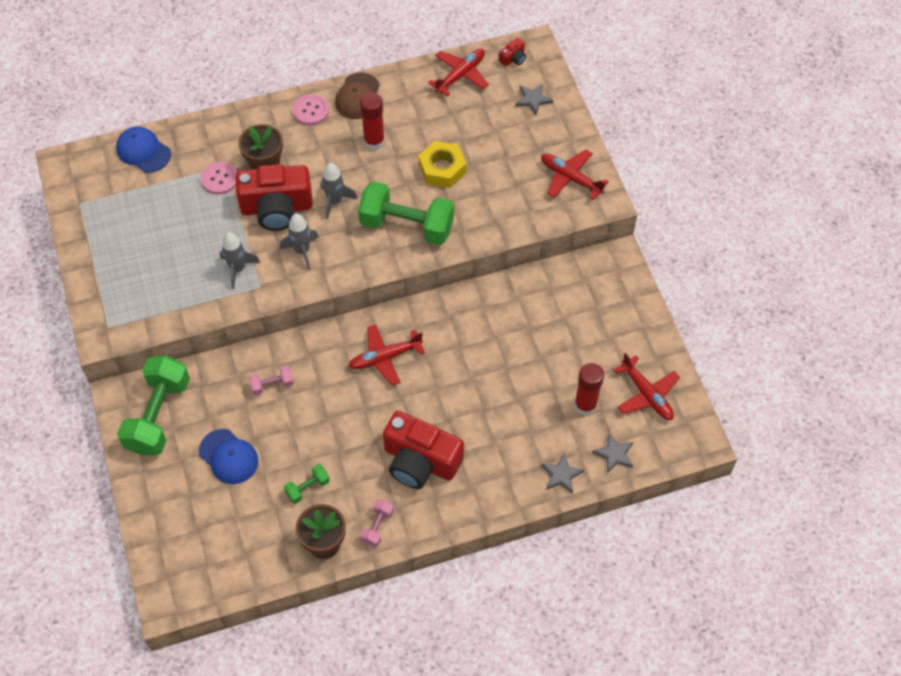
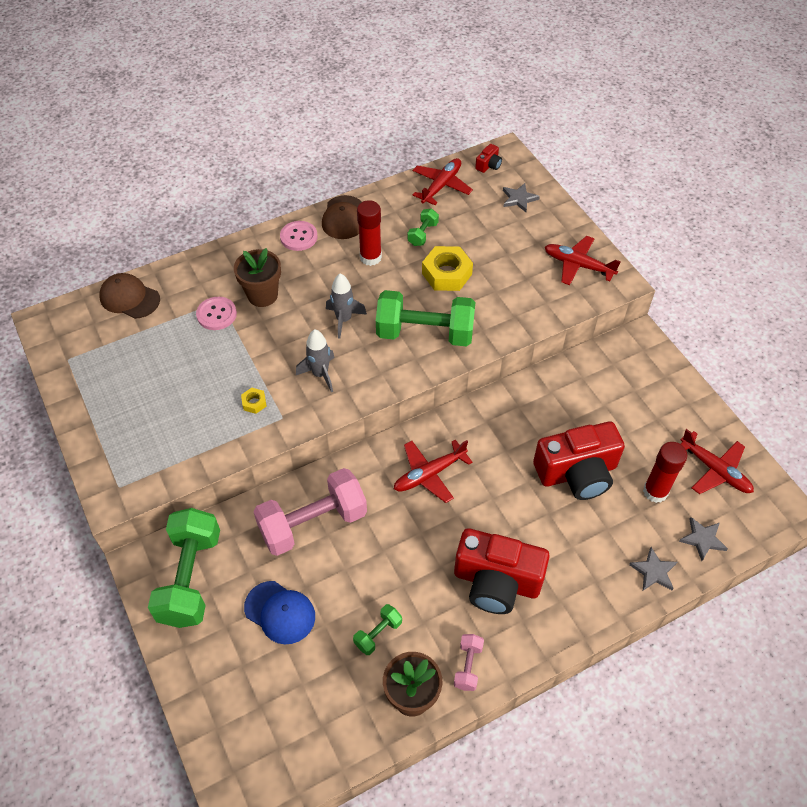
camera: 10 degrees left, 5 degrees down
blue cap [116,127,171,173] -> brown cap [99,273,160,319]
grey rocket [220,232,260,289] -> yellow nut [241,388,267,414]
red camera [235,164,312,231] -> red camera moved to [533,421,625,500]
pink dumbbell [249,366,294,396] -> pink dumbbell [253,468,367,556], size x2.22
none -> green dumbbell [408,209,439,246]

